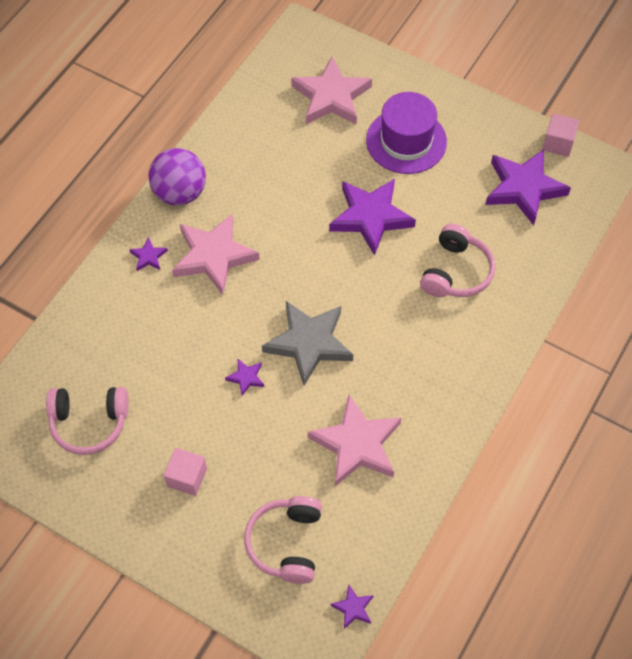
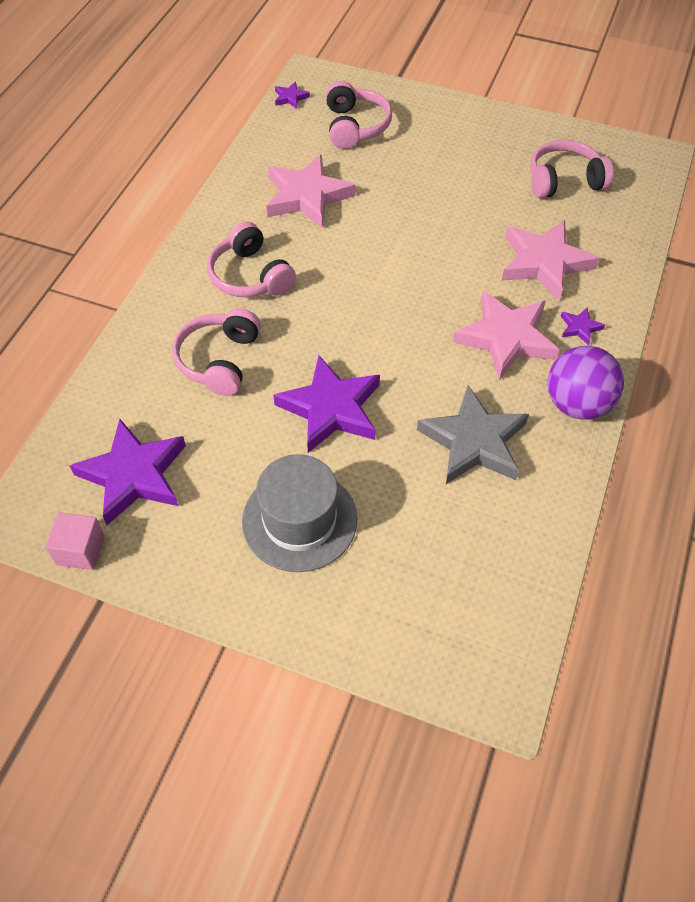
camera: 170 degrees right, 5 degrees down
pink cube [163,448,207,496] -> none
purple star [225,359,264,396] -> none
grey star [262,301,353,386] -> grey star moved to [417,385,529,484]
pink star [291,56,372,125] -> pink star moved to [502,220,600,301]
purple hat [366,92,447,174] -> grey hat [242,454,357,572]
none -> pink headphones [207,222,296,297]

